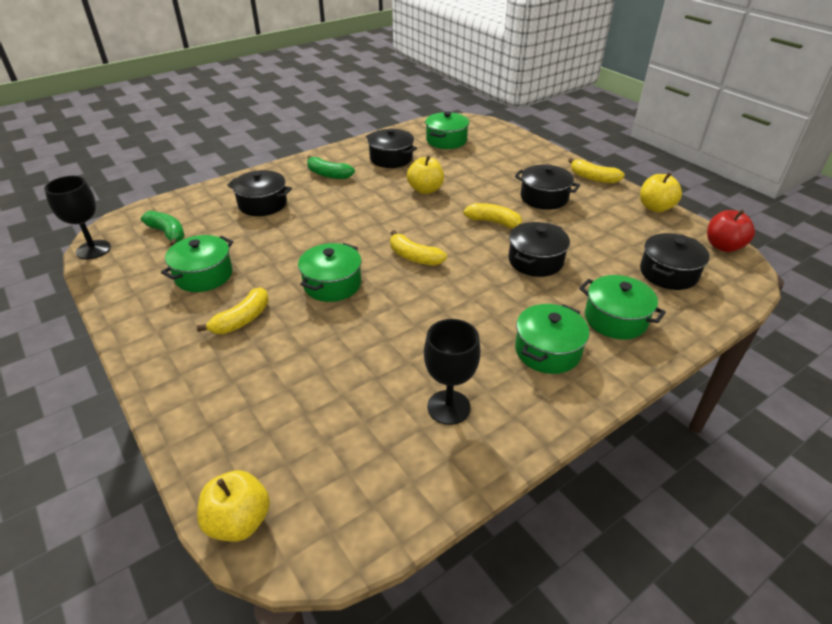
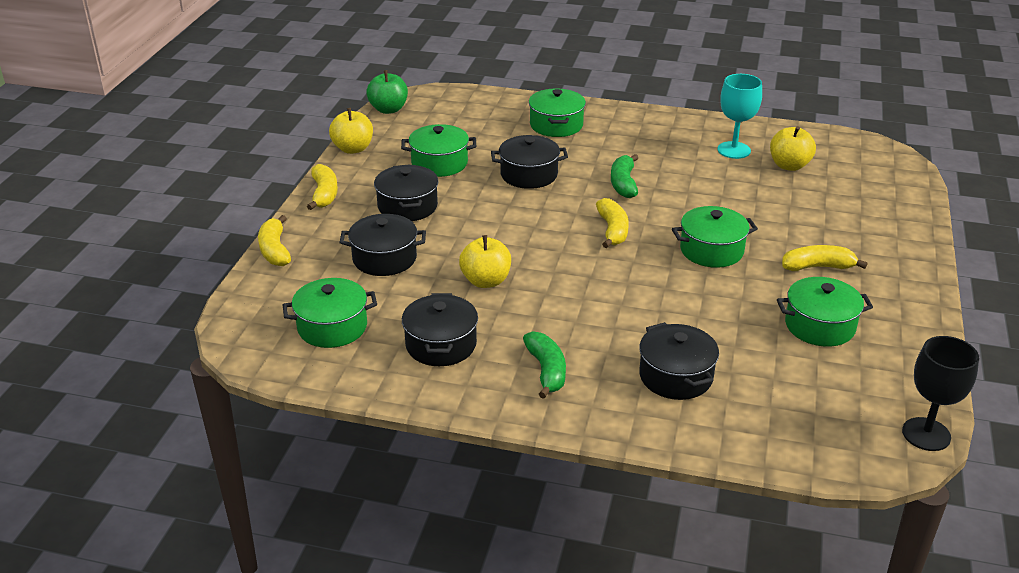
camera: 130 degrees left, 5 degrees down
green banana [141,211,185,246] -> green banana moved to [611,154,638,198]
yellow apple [197,470,270,542] -> yellow apple moved to [770,126,816,171]
black goblet [424,319,481,425] -> turquoise goblet [717,74,762,159]
yellow banana [463,203,522,228] -> yellow banana moved to [258,215,291,266]
green pot [515,304,589,374] -> green pot moved to [401,124,476,177]
black pot [640,233,709,290] -> black pot moved to [339,214,426,276]
red apple [707,209,755,252] -> green apple [366,70,408,114]

